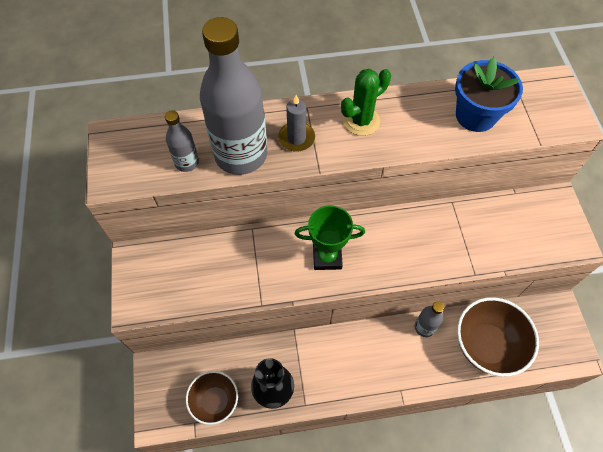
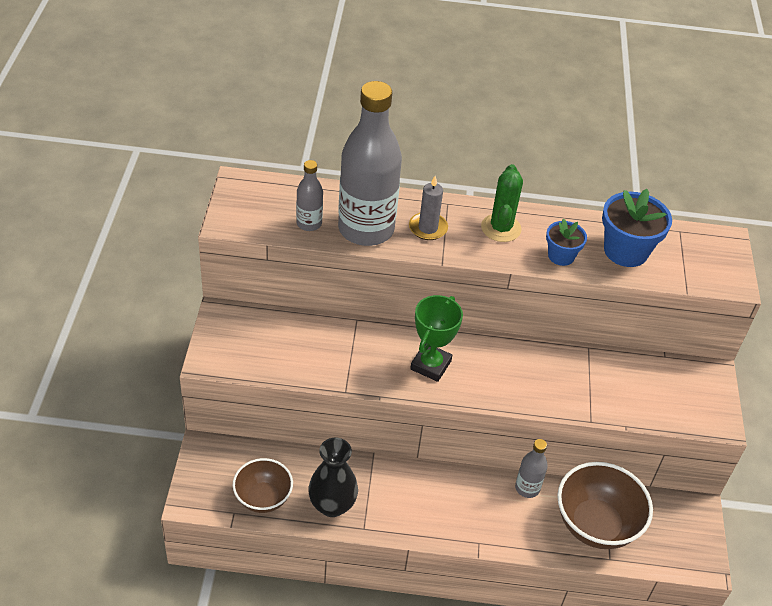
camera: 10 degrees right, 15 degrees down
green trophy [295,205,365,270] -> green trophy turned 75 degrees counterclockwise [410,295,463,382]
green cactus [341,69,391,136] -> green cactus turned 60 degrees counterclockwise [481,164,523,242]
none -> blue flower pot [546,219,587,266]

